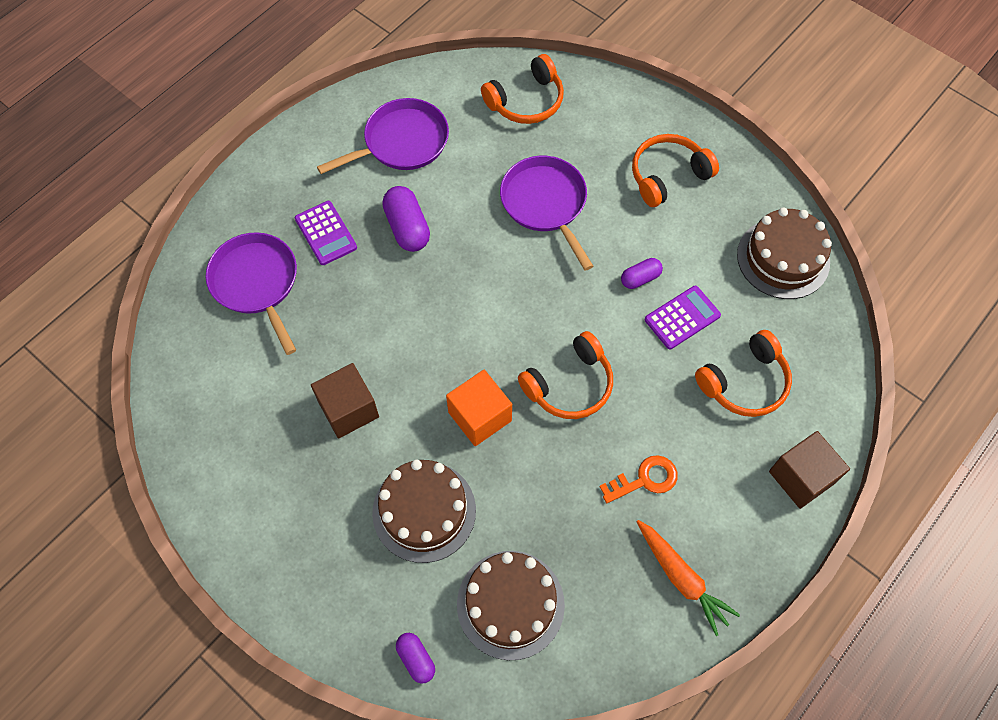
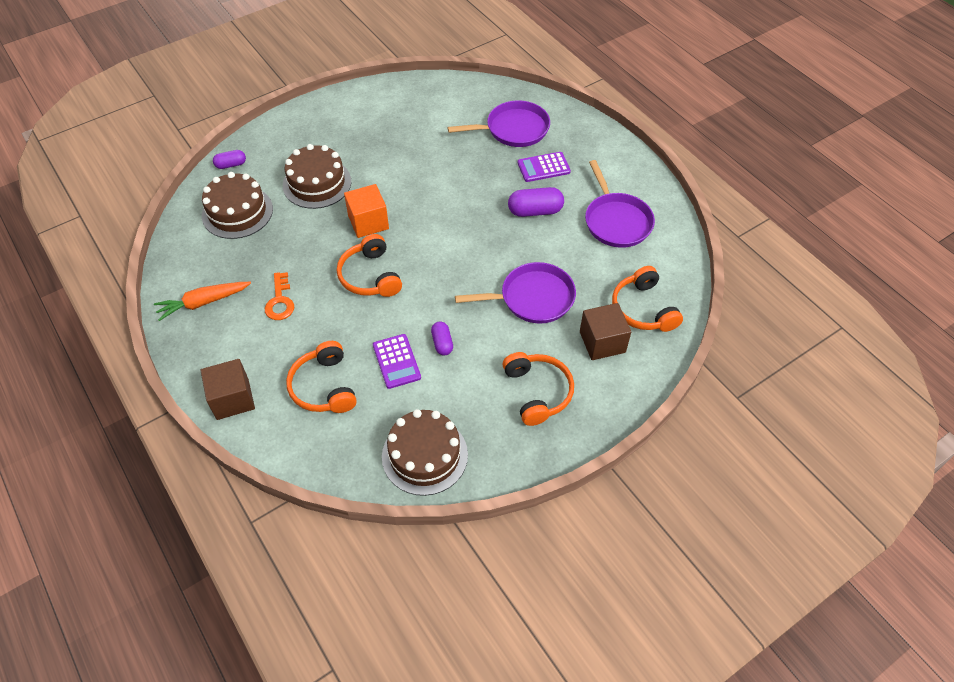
camera: 105 degrees right, 10 degrees down
brown cube [311,363,379,438] -> brown cube moved to [580,303,631,360]

